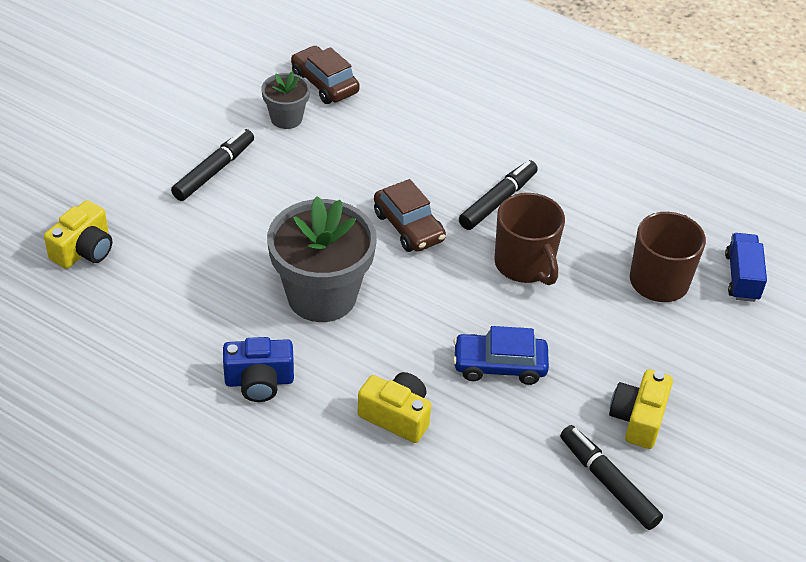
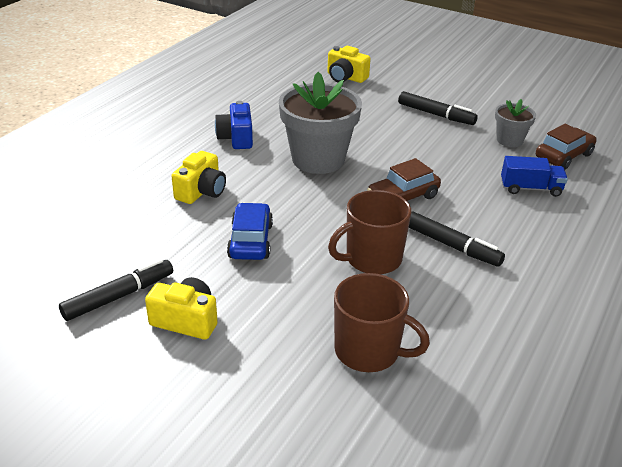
camera: 90 degrees right, 10 degrees down
blue truck [725,233,767,302] -> blue truck moved to [501,156,568,197]

